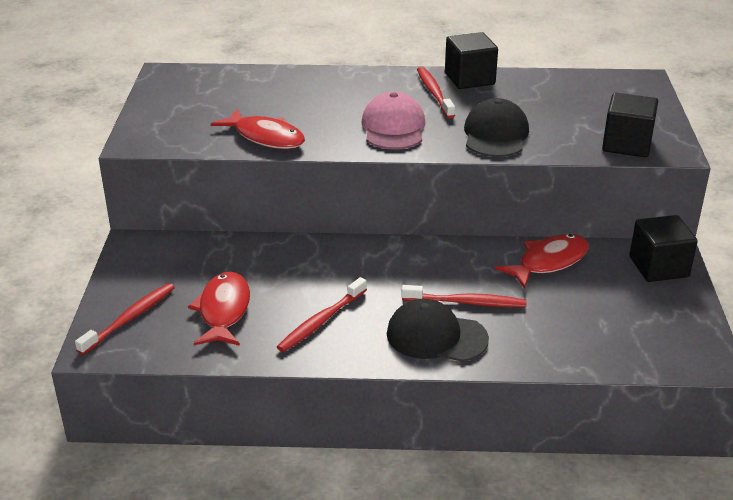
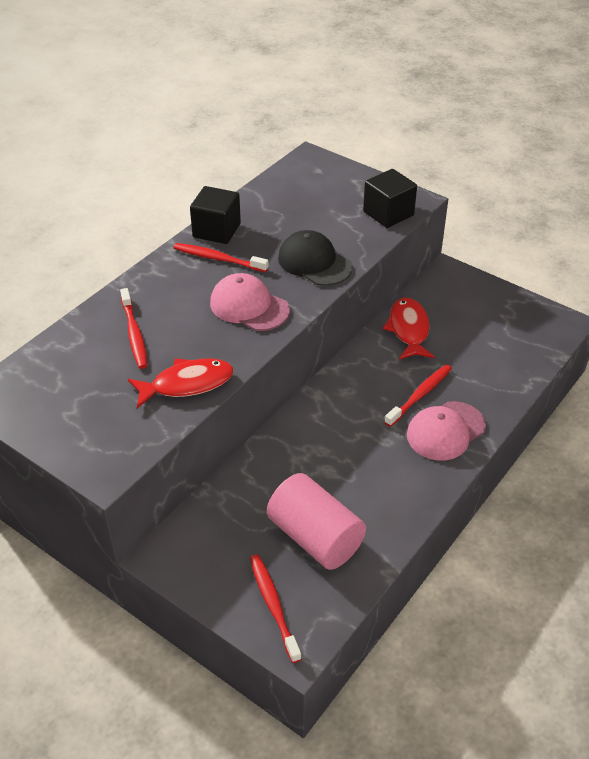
camera: 55 degrees left, 10 degrees up
red fish [188,272,250,346] -> pink cylinder [267,473,366,570]
red toothbrush [277,277,367,352] -> red toothbrush moved to [120,288,148,369]
black cap [387,299,489,362] -> pink cap [407,401,486,461]
black cube [629,215,698,282] -> none

